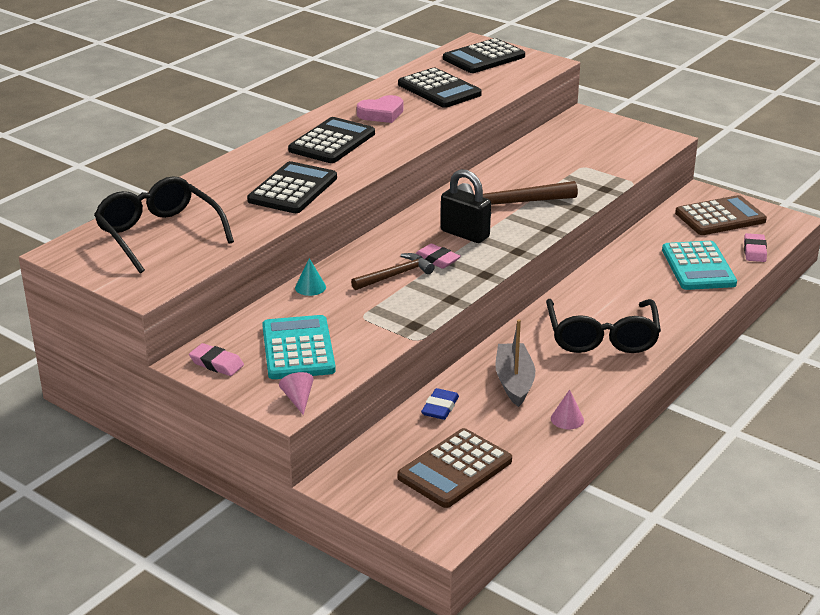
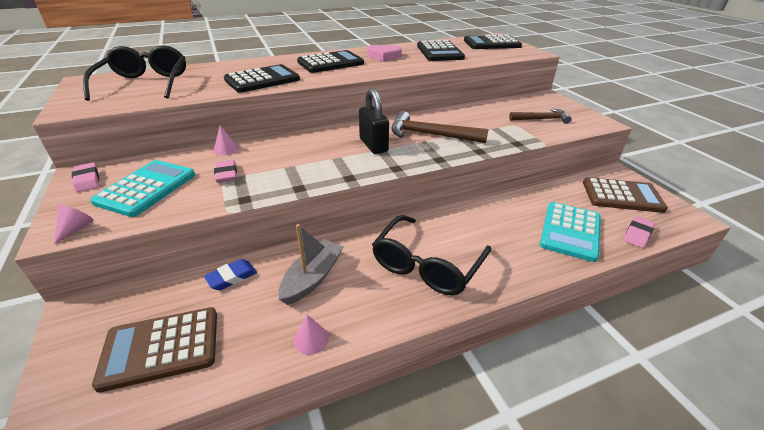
camera: 30 degrees right, 5 degrees up
turquoise cone [295,258,326,296] -> pink cone [214,126,239,155]
brown hammer [351,253,435,290] -> brown hammer moved to [509,108,572,124]
pink eraser [415,244,461,269] -> pink eraser moved to [214,160,237,183]

